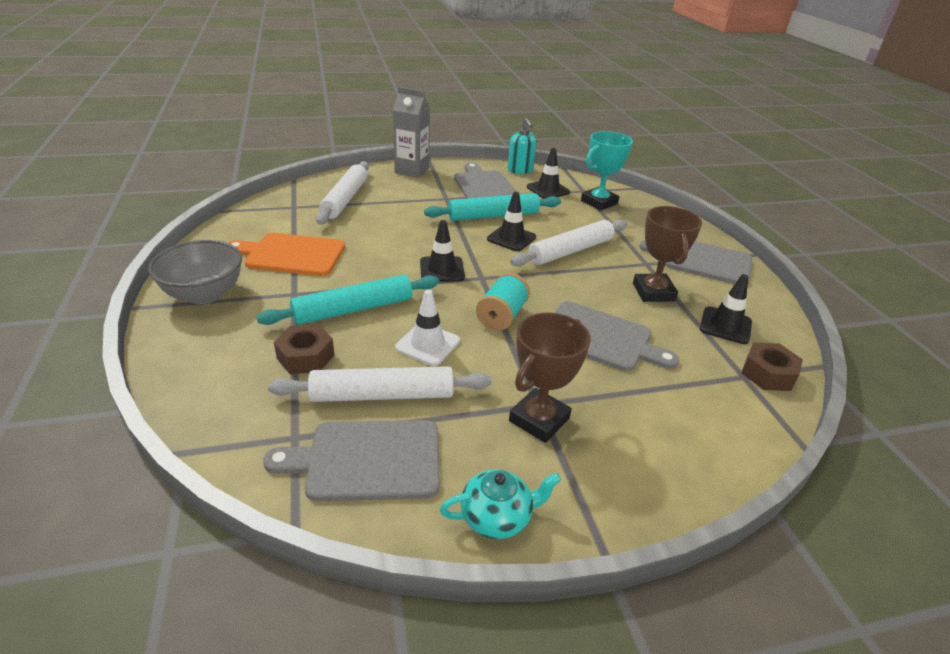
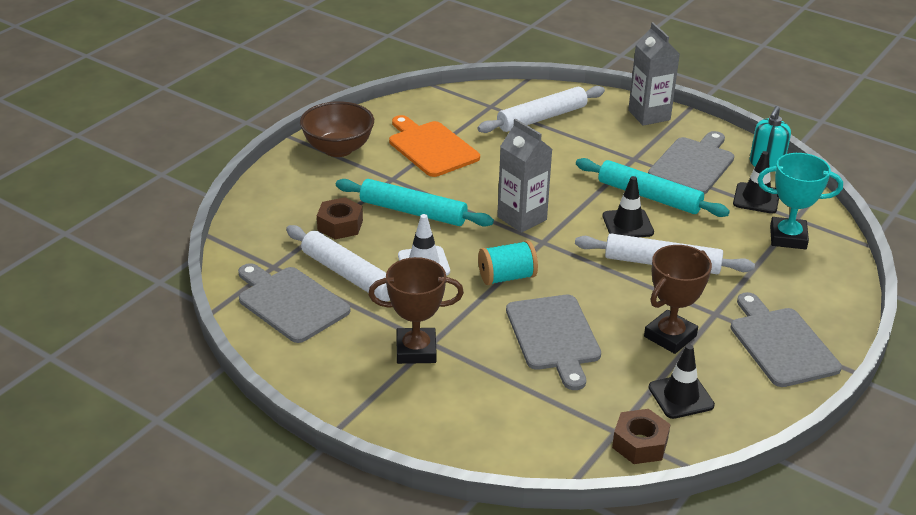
camera: 50 degrees right, 0 degrees up
grey bowl [148,240,242,304] -> brown bowl [300,101,374,157]
black traffic cone [420,220,465,282] -> grey carton [497,119,552,233]
turquoise teapot [440,469,561,539] -> none

